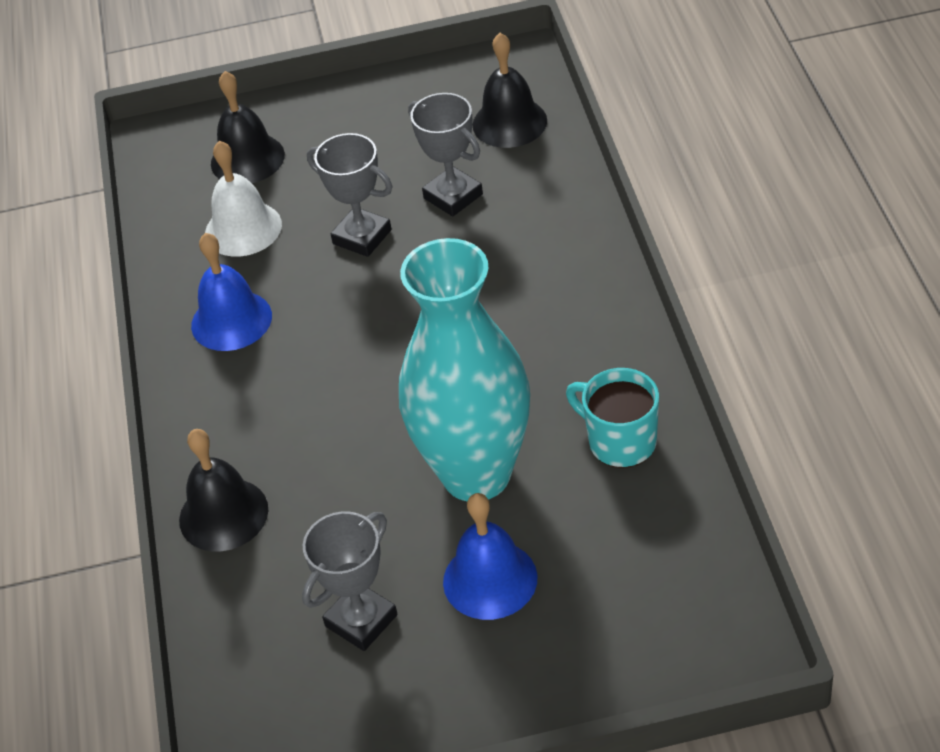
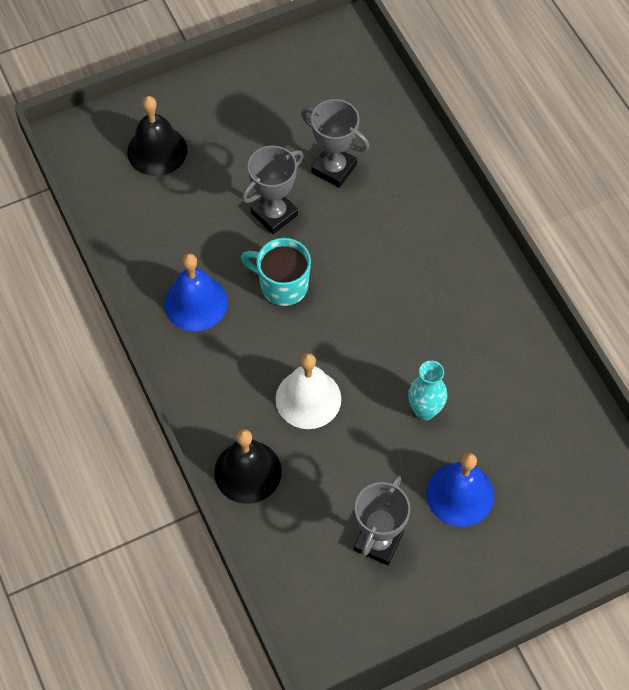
camera: 20 degrees left, 15 degrees up
white bell [205,141,282,257] -> white bell moved to [275,353,341,429]
grey trophy [307,133,392,257] -> grey trophy turned 60 degrees counterclockwise [242,146,303,234]
turquoise vase [399,238,530,501] -> turquoise vase [408,361,447,420], size x0.42
black bell [473,33,547,148] -> none
turquoise mug [566,368,659,468] -> turquoise mug moved to [241,238,311,306]

